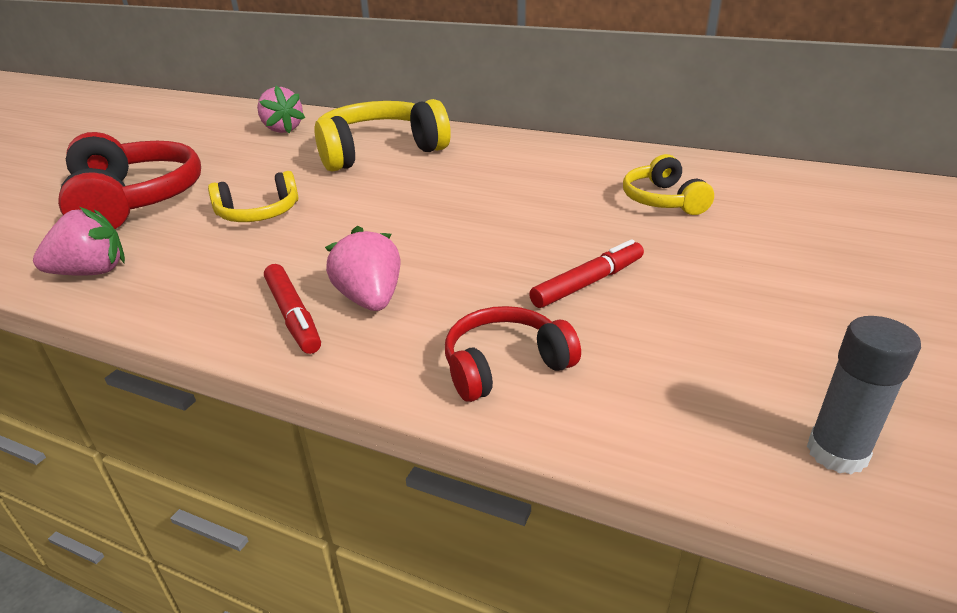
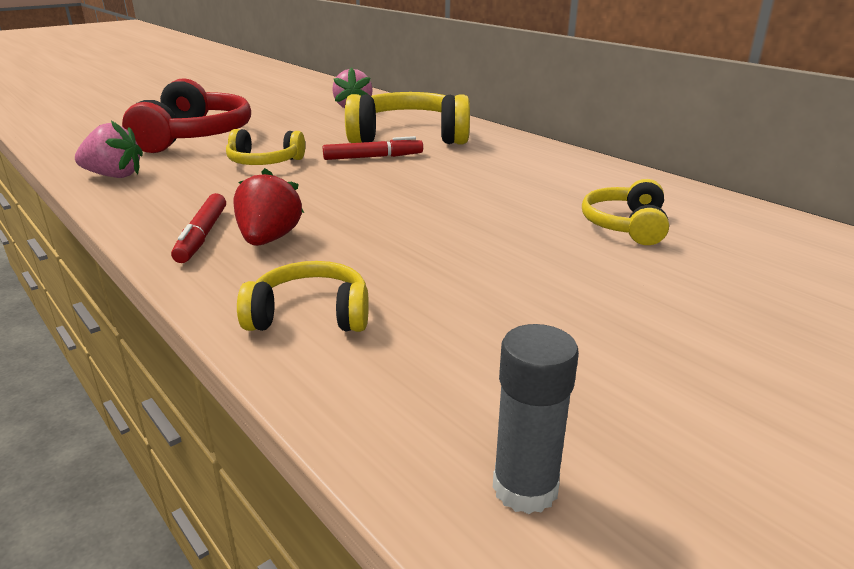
camera: 25 degrees right, 5 degrees down
pink strawberry [325,226,401,311] -> red strawberry [233,168,304,246]
red headphones [445,306,581,402] -> yellow headphones [237,261,369,332]
red marker [529,239,644,308] -> red marker moved to [323,136,423,160]

